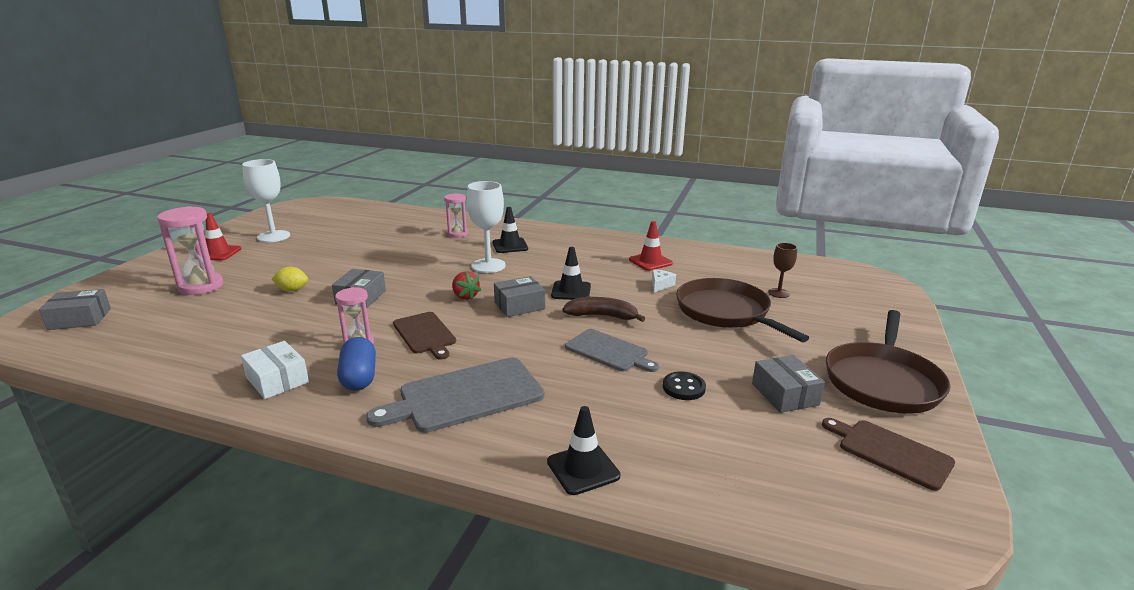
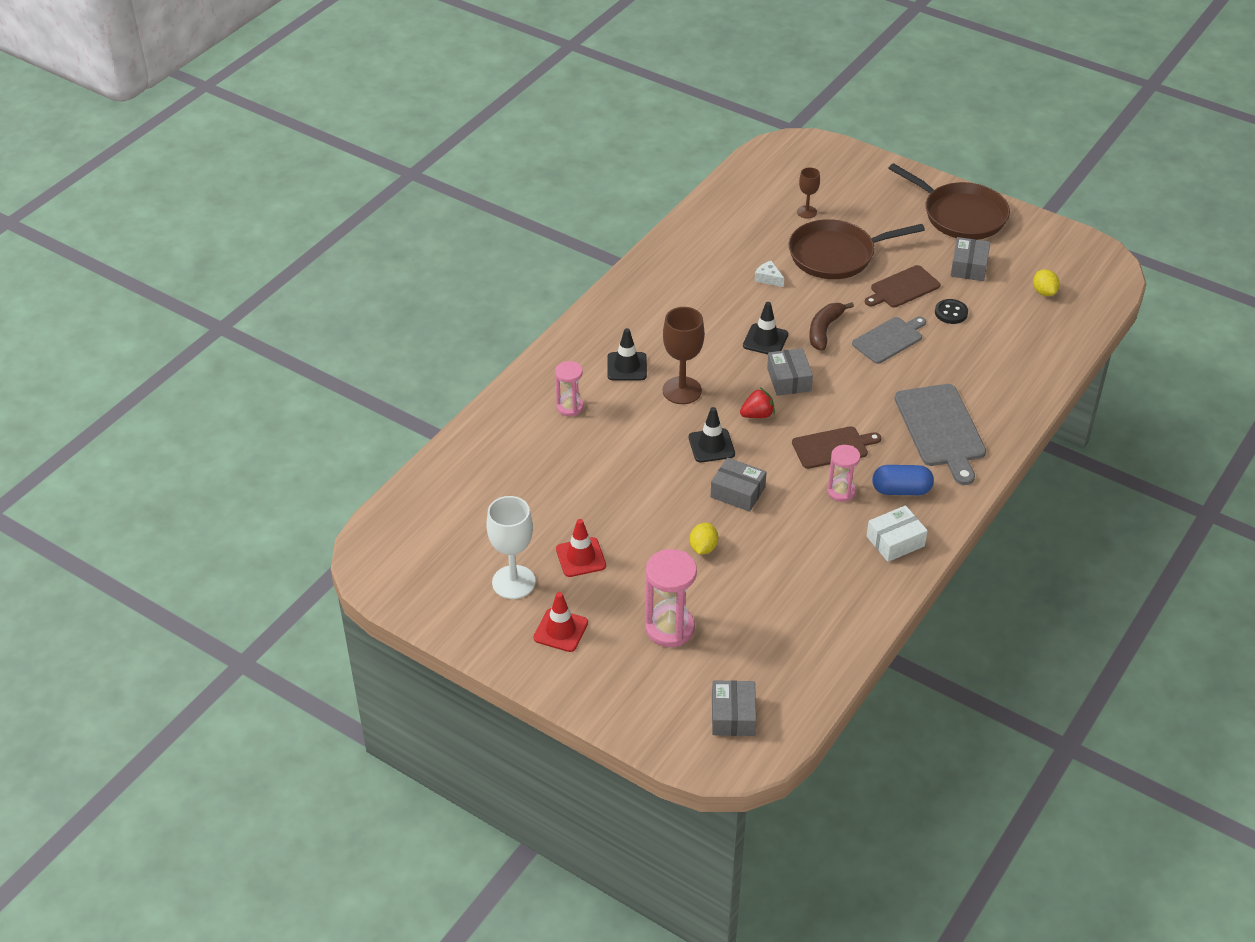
camera: 75 degrees left, 20 degrees up
white goblet [467,181,506,273] -> brown goblet [663,307,704,404]
black traffic cone [547,406,621,495] -> black traffic cone moved to [689,407,735,462]
red traffic cone [629,221,673,271] -> red traffic cone moved to [556,519,606,577]
grey box [752,355,825,413] -> grey box turned 75 degrees counterclockwise [950,237,990,281]
brown cutting board [822,418,955,491] -> brown cutting board moved to [865,265,940,307]
none -> yellow lemon [1033,269,1060,296]

